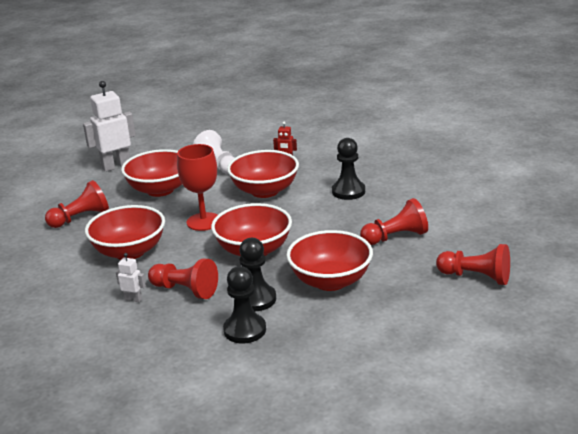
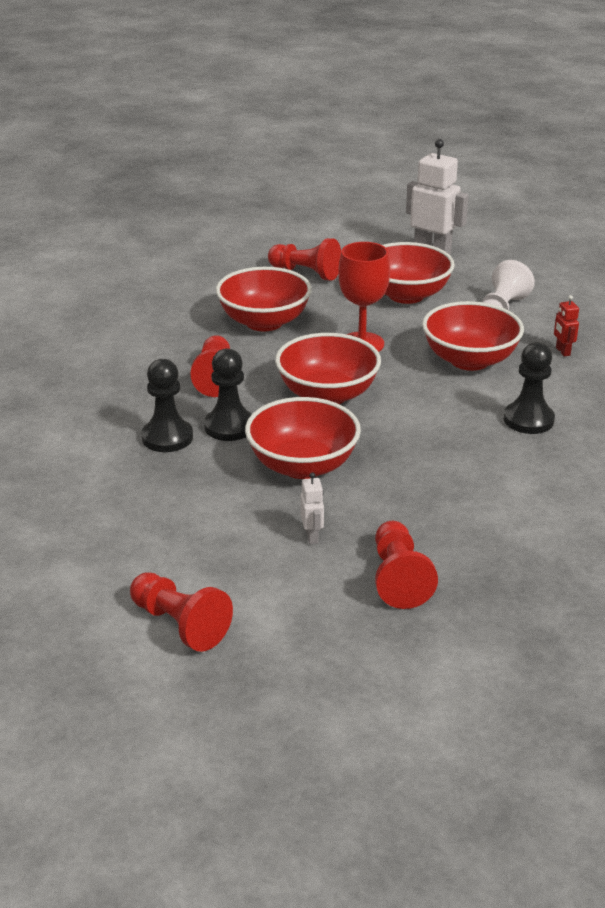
camera: 60 degrees right, 5 degrees up
white robot [116,253,146,302] -> white robot moved to [300,472,324,544]
red pawn [360,198,428,245] -> red pawn moved to [130,572,233,652]

